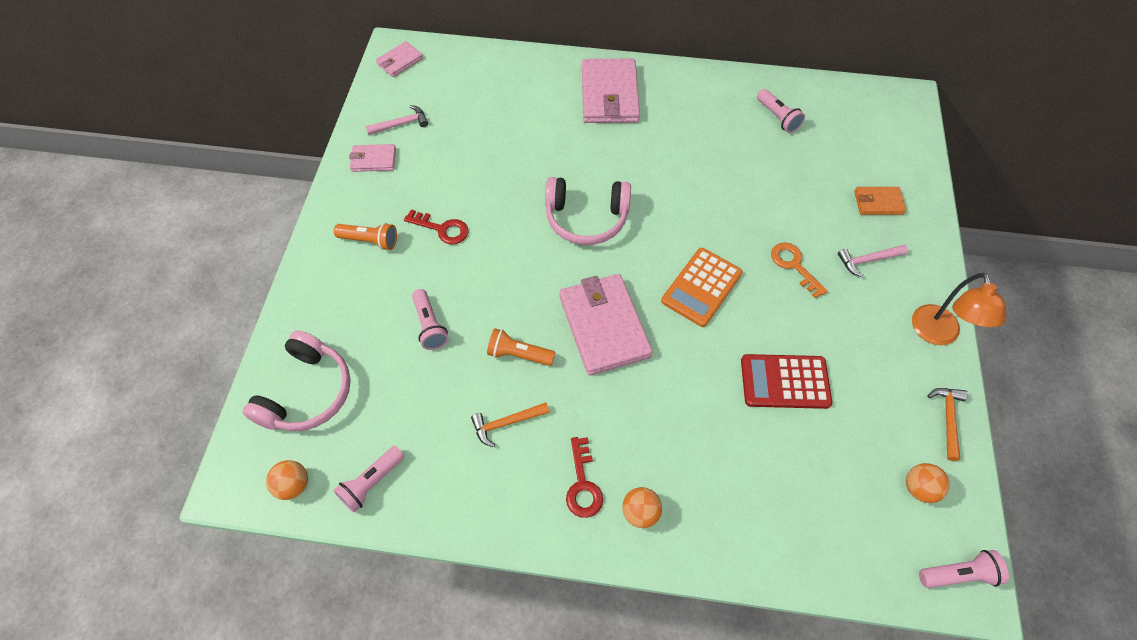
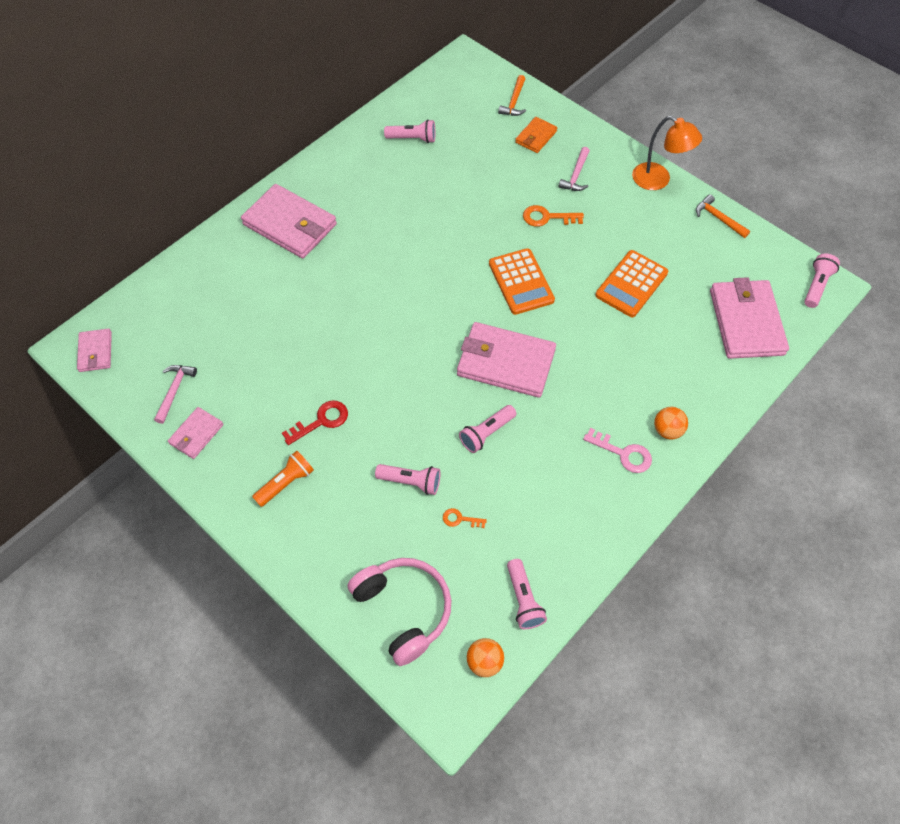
camera: 55 degrees left, 0 degrees up
orange hammer [471,402,550,447] -> orange hammer moved to [498,75,526,116]
orange flashlight [487,328,556,366] -> pink flashlight [459,405,516,453]
pink headphones [545,177,631,245] -> none
red key [566,437,603,518] -> pink key [583,428,652,473]
red calculator [741,354,832,409] -> orange calculator [595,250,668,317]
orange ball [906,463,950,503] -> none
none -> orange key [443,508,487,528]
none -> pink wallet [710,277,789,359]

